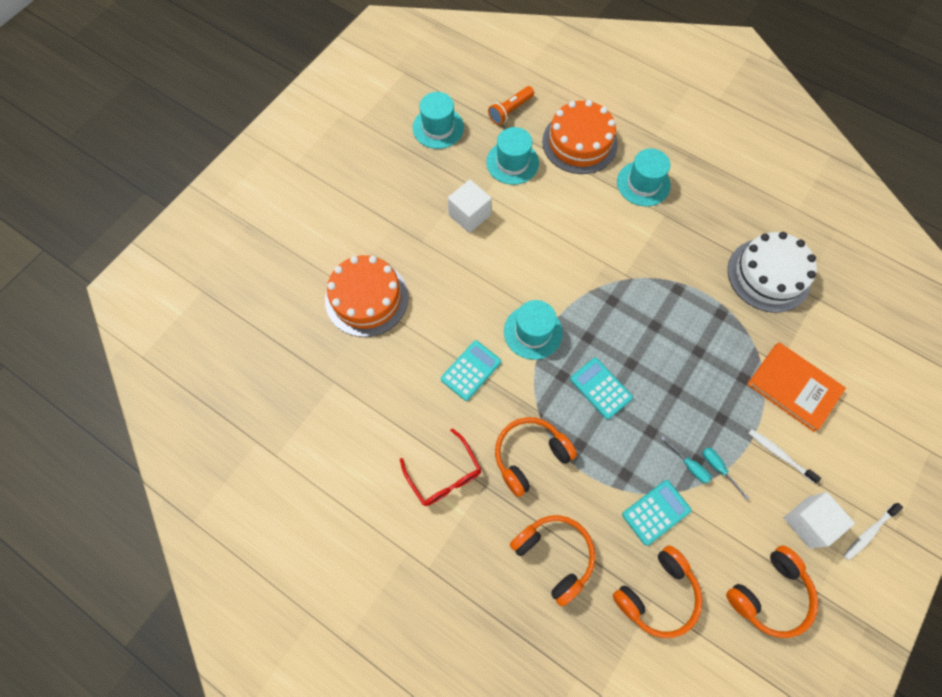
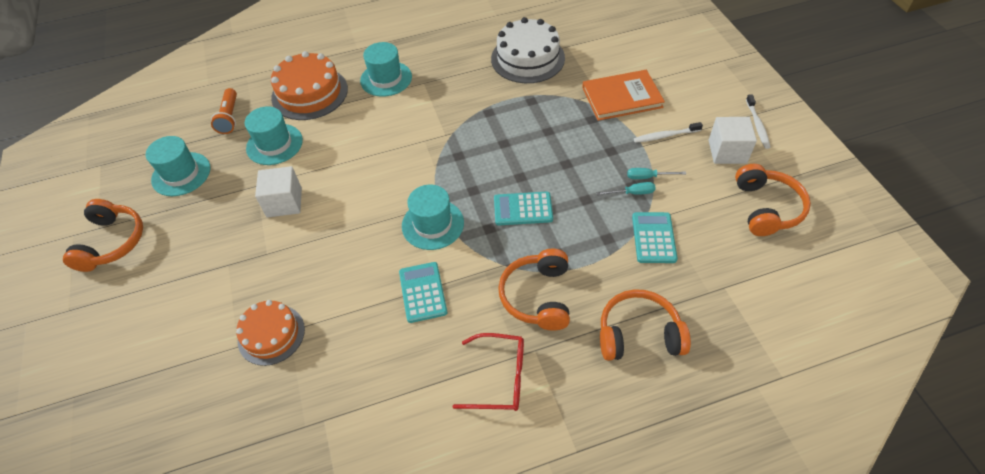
camera: 50 degrees left, 15 degrees down
orange cake [325,255,409,337] -> orange cake [236,300,305,366], size x0.66
orange headphones [613,545,703,638] -> orange headphones moved to [63,199,143,272]

